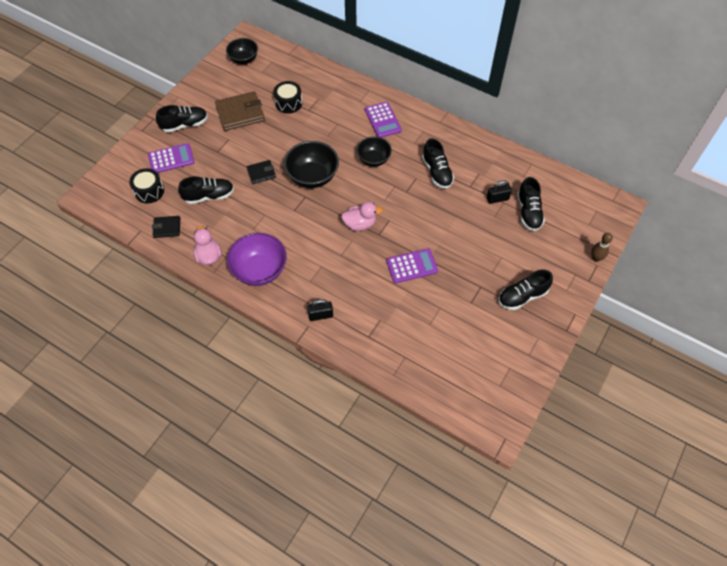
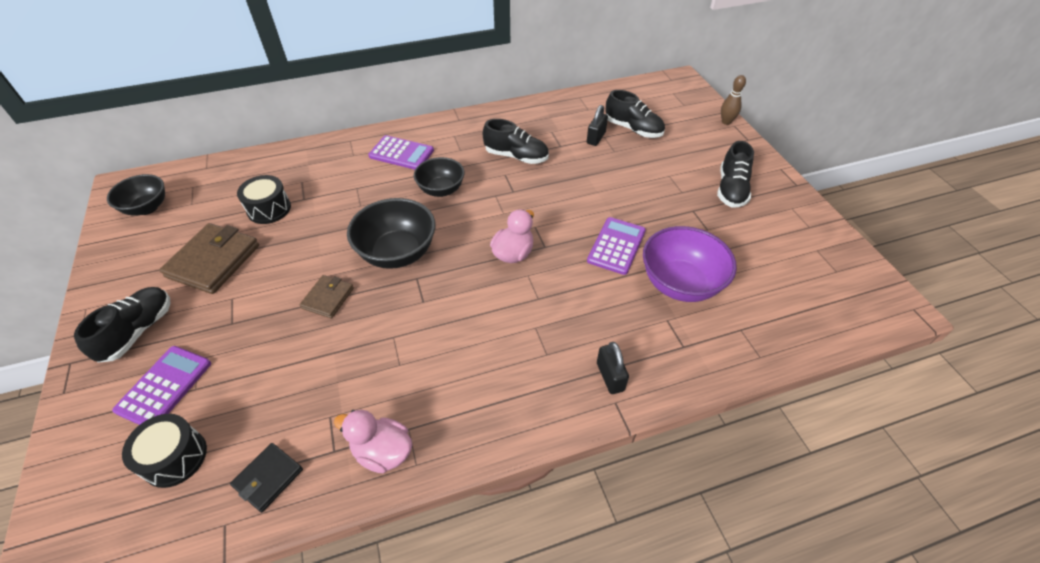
camera: 50 degrees left, 10 degrees down
black shoe [178,176,234,204] -> none
purple bowl [227,233,287,286] -> purple bowl moved to [643,226,737,302]
black wallet [247,160,276,184] -> brown wallet [300,275,354,319]
black padlock [307,299,333,321] -> black padlock turned 45 degrees counterclockwise [597,342,629,394]

